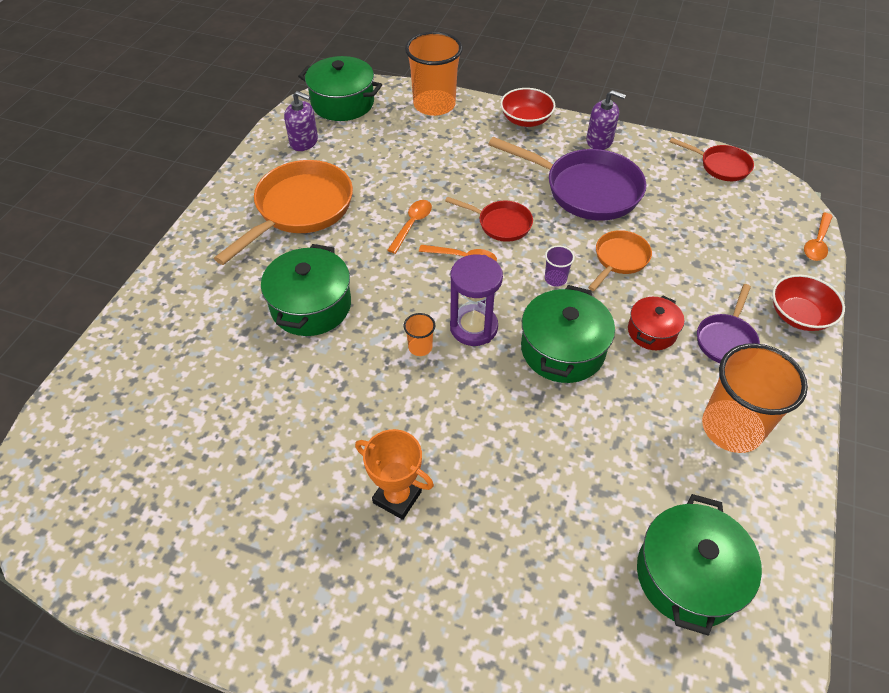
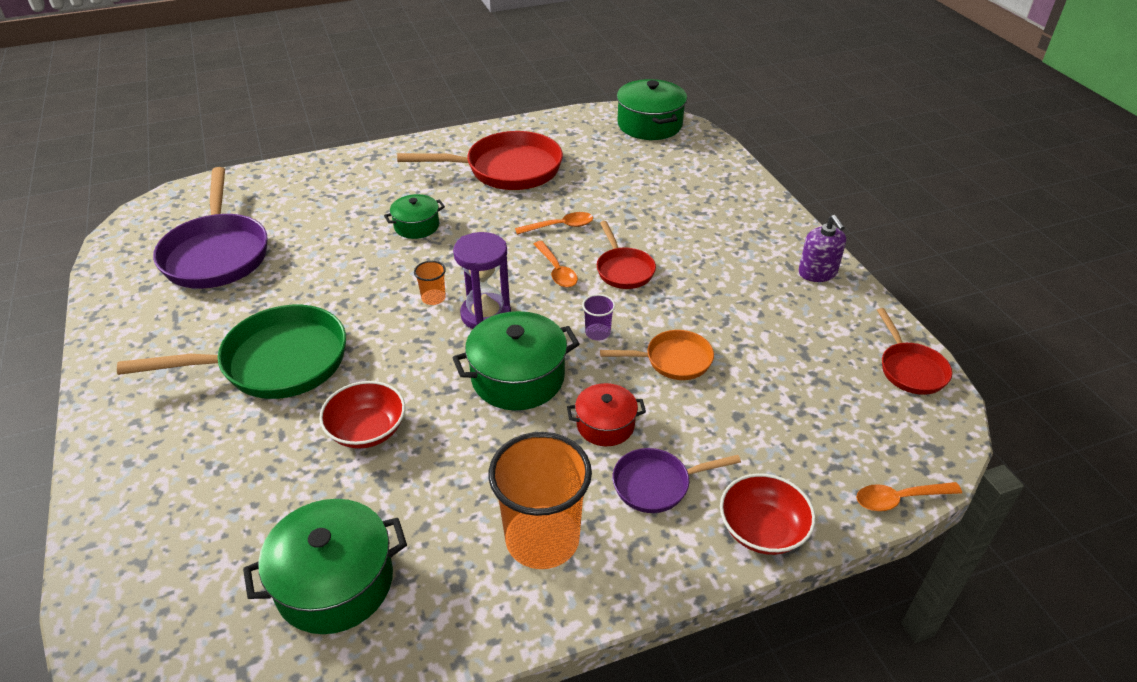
camera: 50 degrees right, 10 degrees down
orange pan [214,160,353,265] -> red pan [397,131,563,190]
green pot [261,244,351,336] -> green pot [384,194,445,239], size x0.59
purple soap dispenser [284,91,318,151] -> none
orange trophy [355,429,434,520] -> green pan [117,305,346,399]
orange cup [405,31,463,116] -> none
purple pan [488,137,646,221] -> purple pan moved to [153,167,268,289]
red bowl [500,88,555,127] -> red bowl moved to [319,381,405,449]

